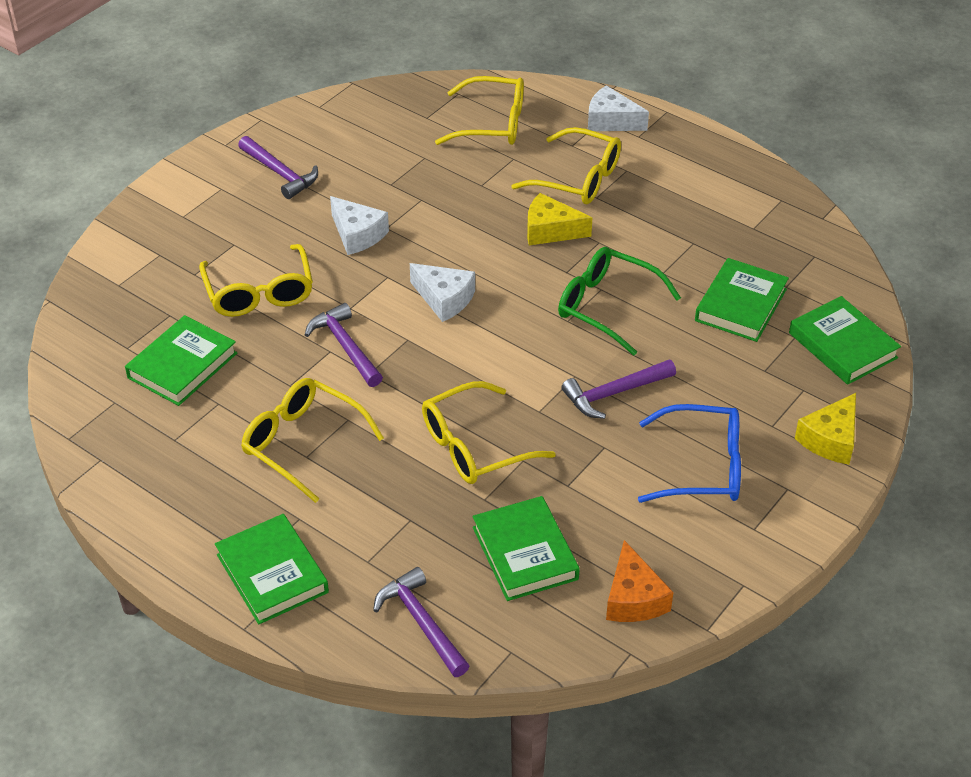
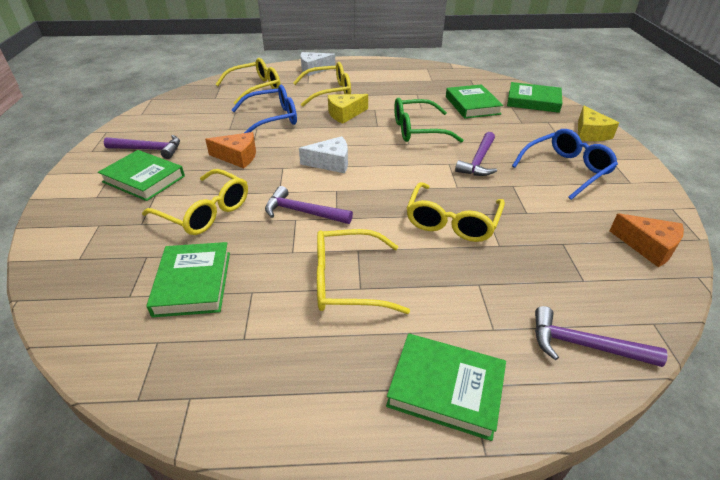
camera: 40 degrees left, 5 degrees down
white cheese [330,196,389,255] -> orange cheese [205,132,256,168]
green book [473,496,580,601] -> green book moved to [98,150,185,201]
none -> blue glasses [232,85,297,133]

